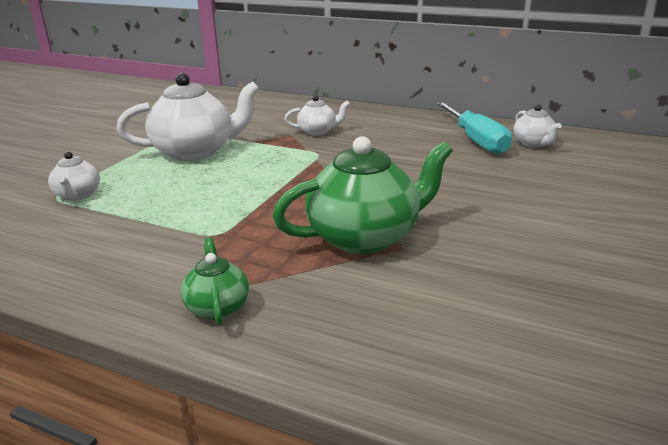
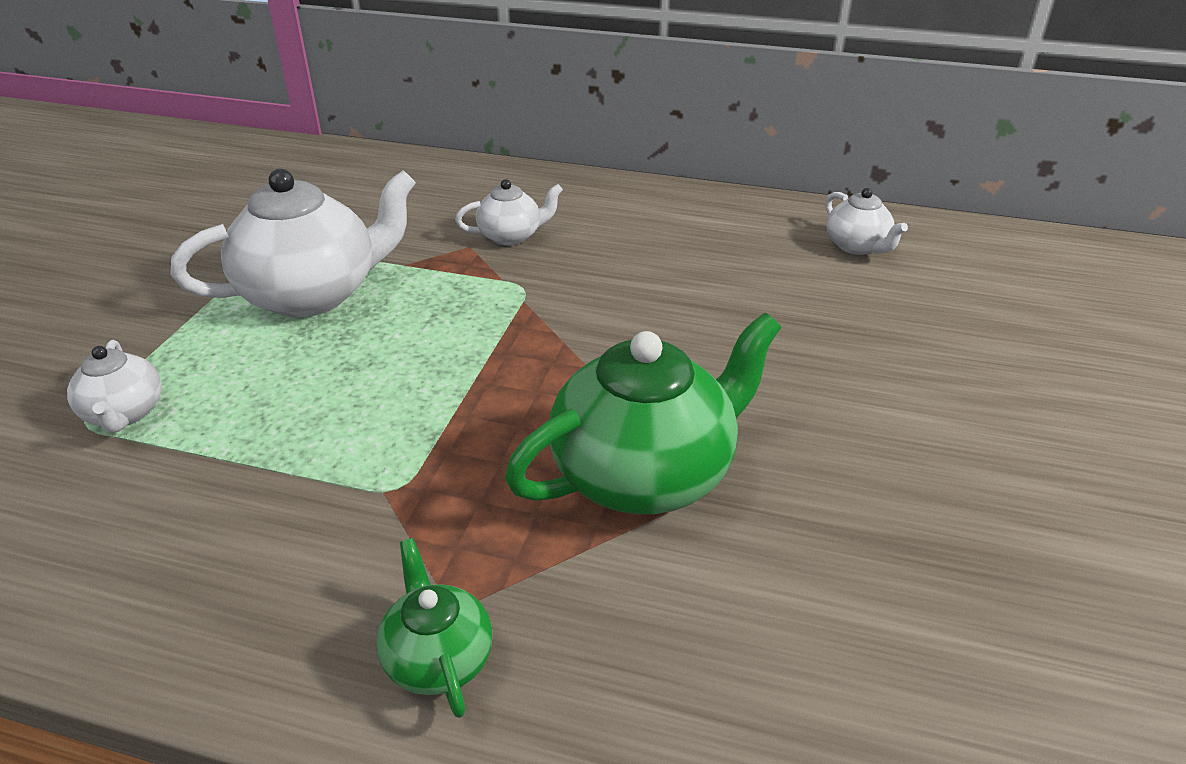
camera: 10 degrees left, 10 degrees up
turquoise screwdriver [437,102,512,154] -> none

